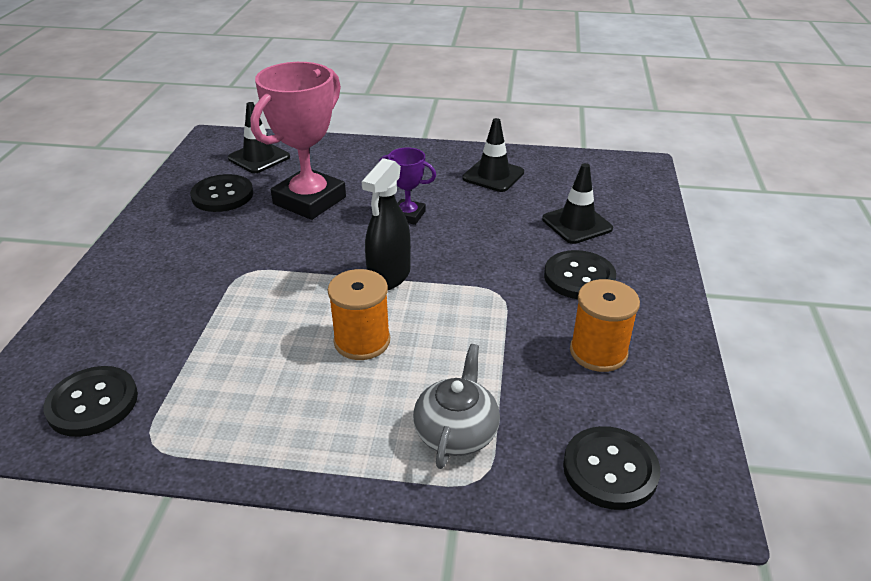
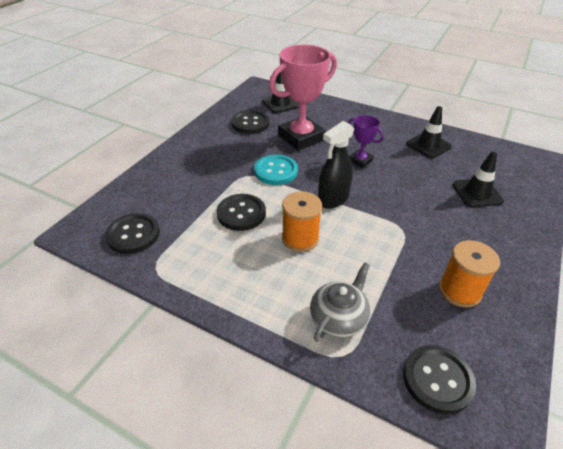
camera: 20 degrees right, 5 degrees up
black button [544,250,616,299] -> black button moved to [217,194,266,231]
none -> turquoise button [254,155,298,185]

